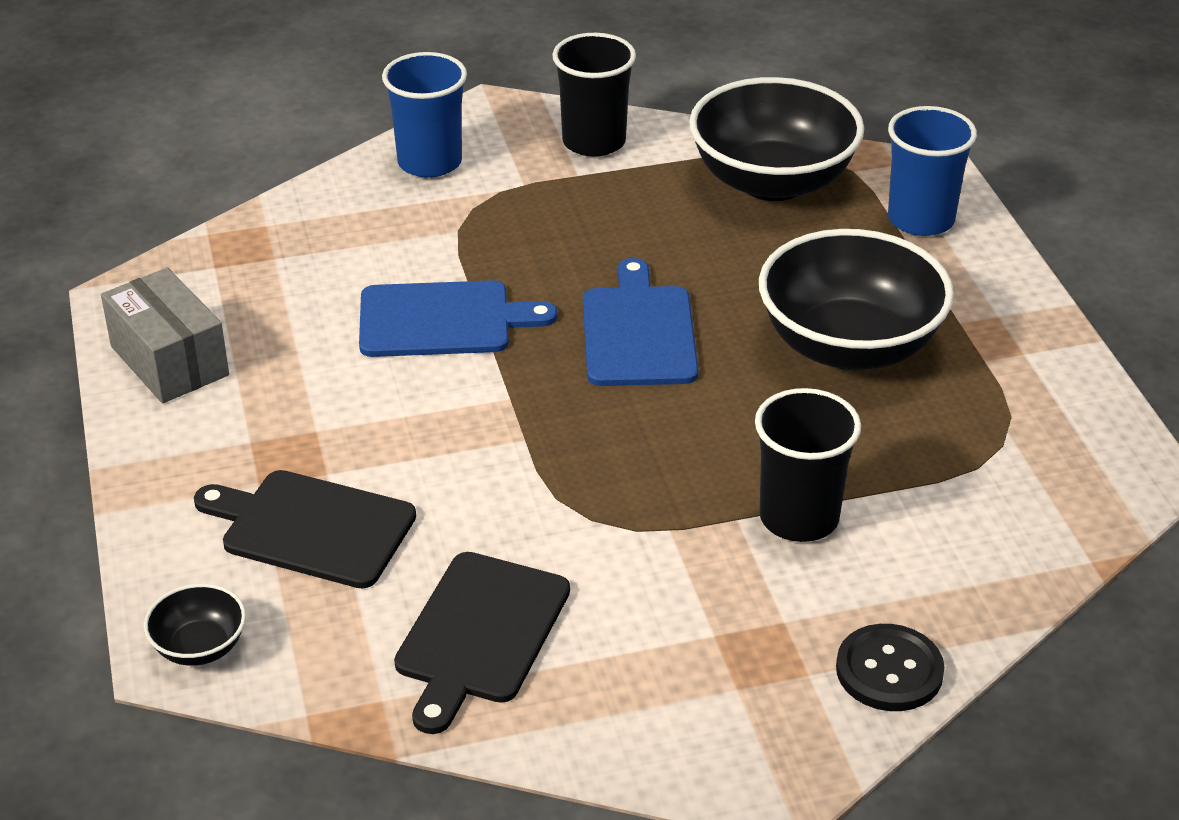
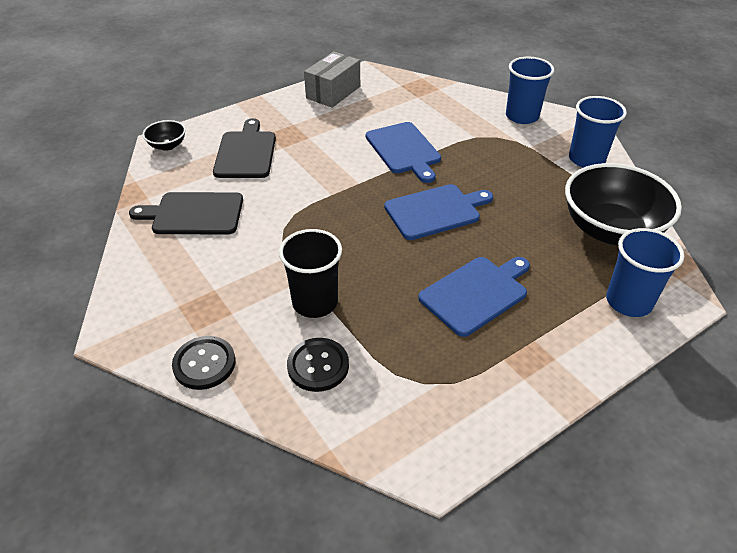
camera: 70 degrees right, 5 degrees up
black cup [552,33,636,157] -> blue cup [569,96,627,168]
black bowl [759,229,954,370] -> blue cutting board [418,257,530,337]
none -> black button [287,338,349,392]

